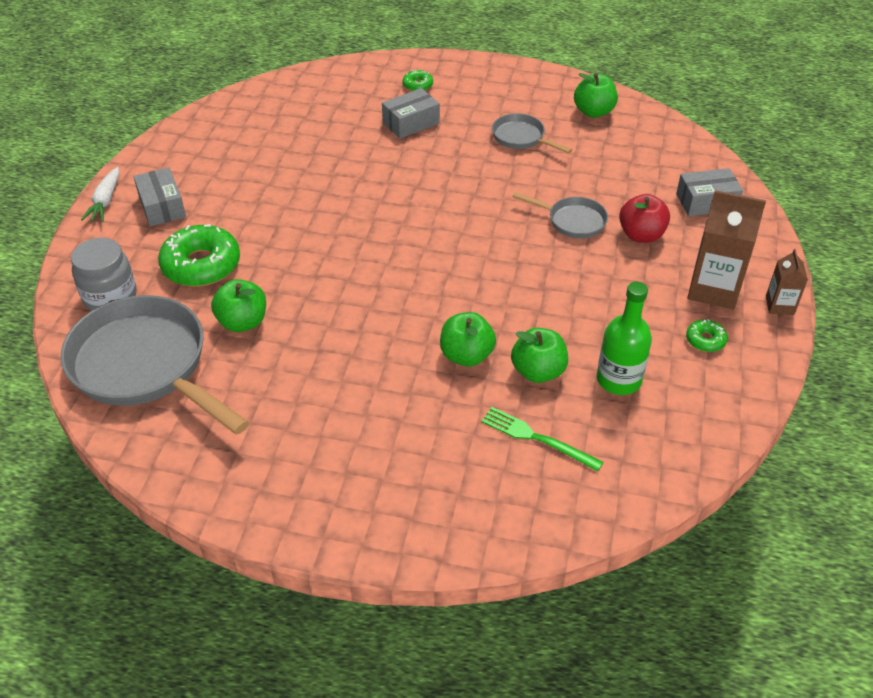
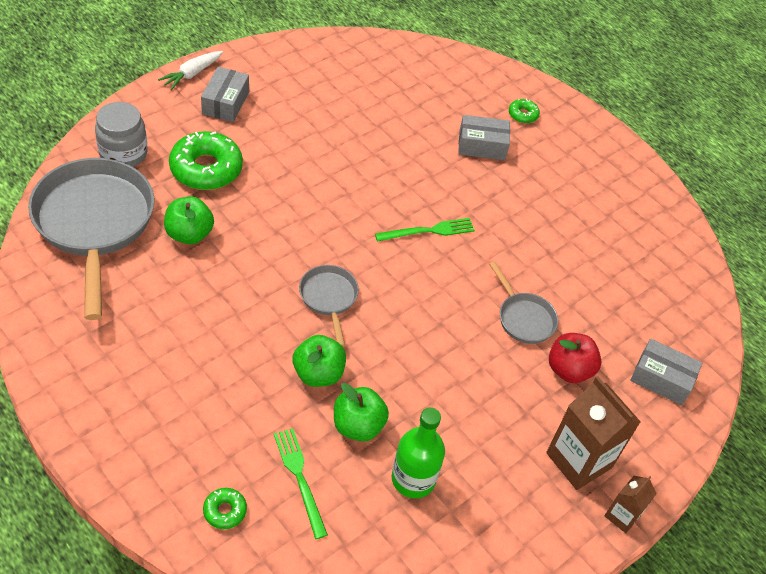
camera: 30 degrees right, 5 degrees up
grey pan [492,113,572,154] -> grey pan moved to [299,265,359,347]
green apple [574,73,618,118] -> none
green donut [686,319,728,352] -> green donut moved to [203,488,247,529]
none -> green fork [375,218,475,242]

